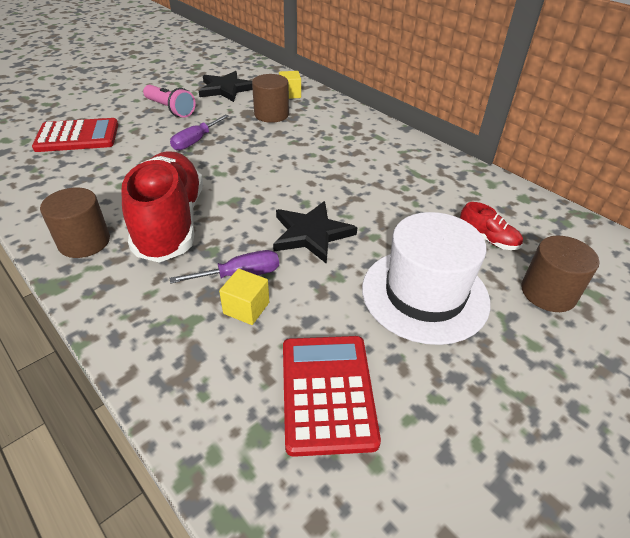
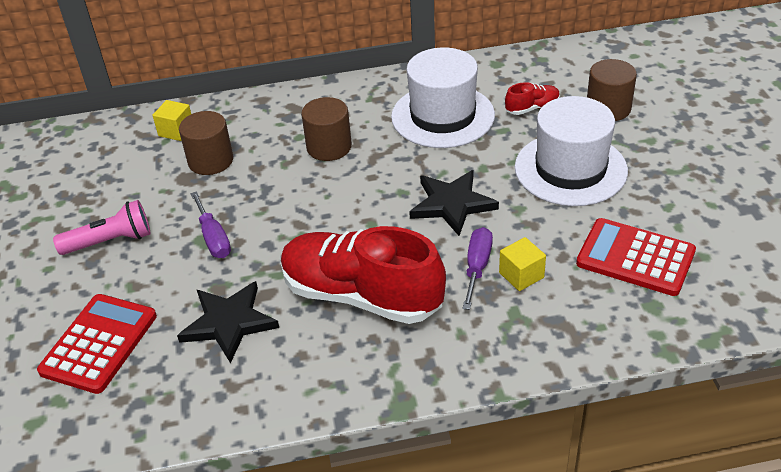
camera: 55 degrees left, 0 degrees up
brown cylinder [40,188,110,258] -> brown cylinder moved to [301,97,352,161]
black star [199,71,253,102] -> black star moved to [177,281,279,364]
none -> white hat [391,47,495,148]

